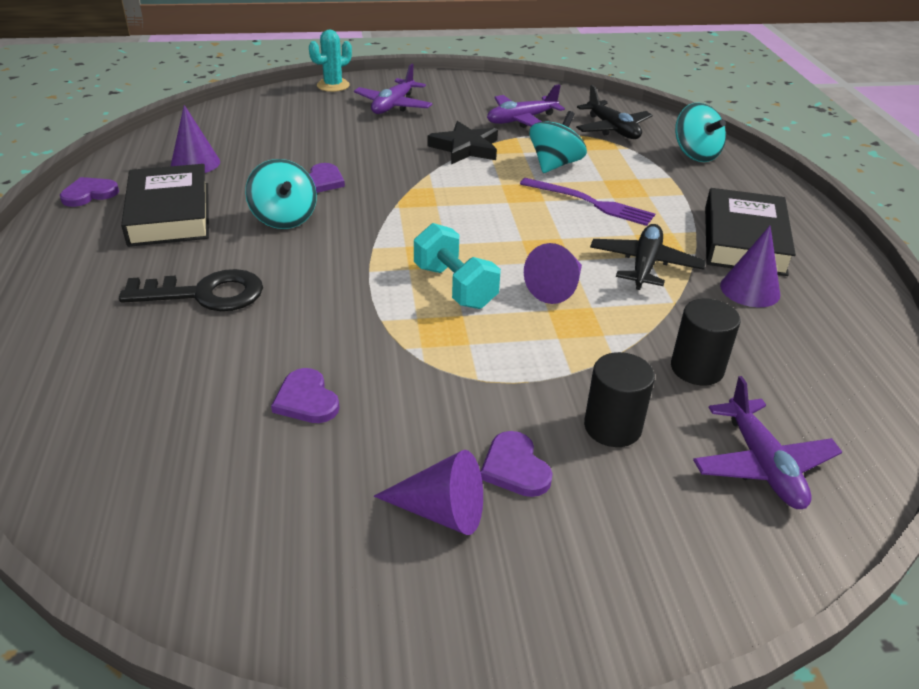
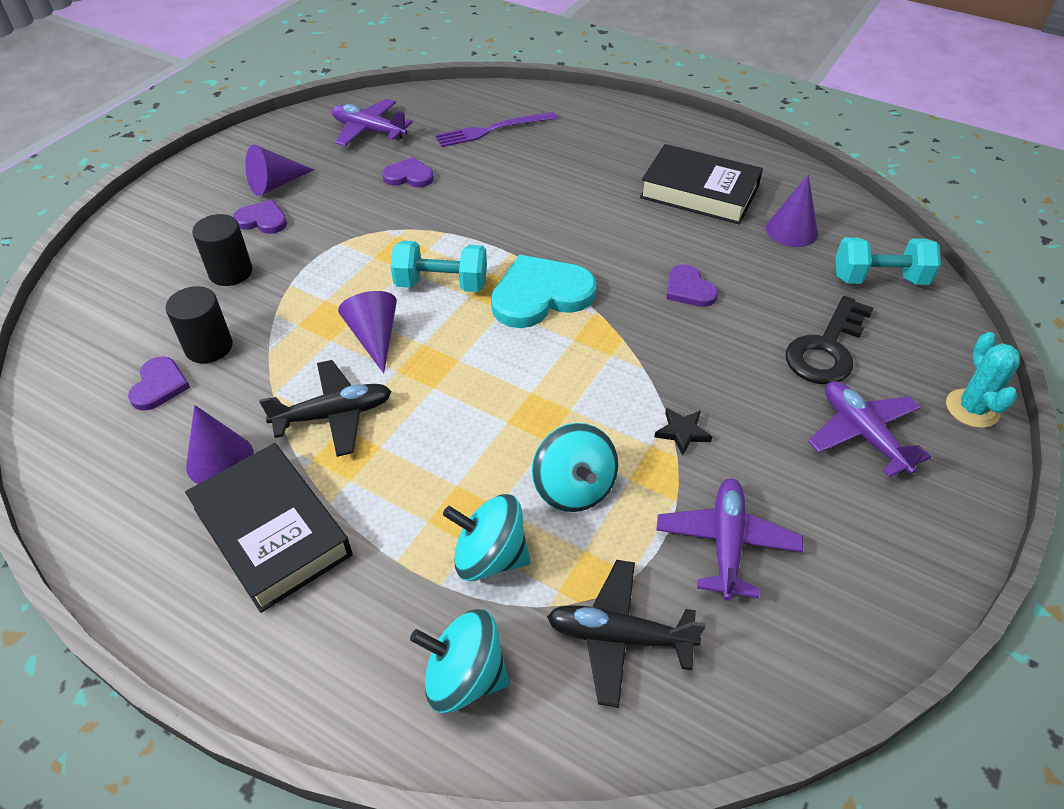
camera: 130 degrees right, 10 degrees up
purple heart [60,177,119,207] -> purple heart moved to [128,357,190,411]
black key [119,269,263,311] -> black key moved to [786,296,873,384]
turquoise spinning top [245,159,317,229] -> turquoise spinning top moved to [443,494,531,581]
black star [428,121,498,164] -> black star [654,408,712,456], size x0.54
purple fork [520,178,655,226] -> purple fork moved to [435,112,557,147]
black plane [590,224,706,290] -> black plane turned 75 degrees counterclockwise [259,360,392,457]
purple plane [693,376,842,509] -> purple plane moved to [332,99,413,146]
none -> turquoise heart [491,255,597,328]
none -> turquoise dumbbell [836,237,941,285]

